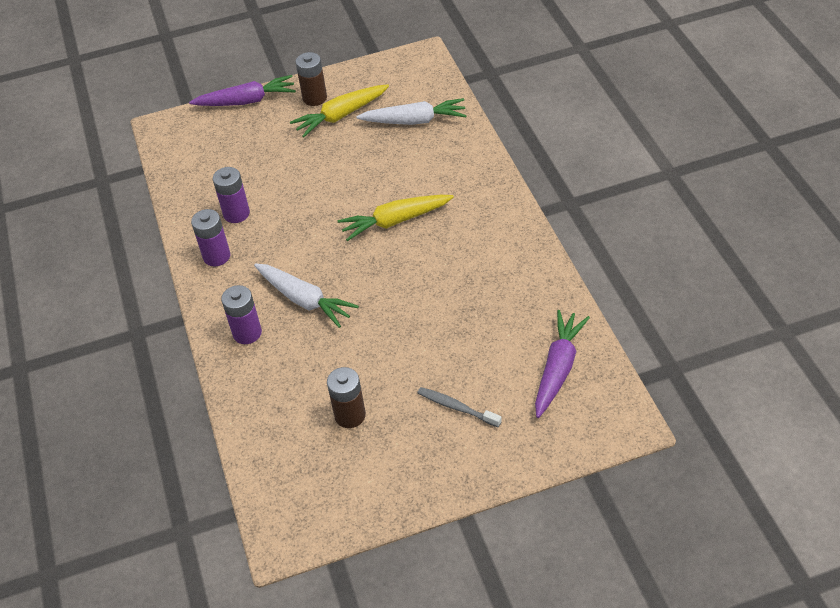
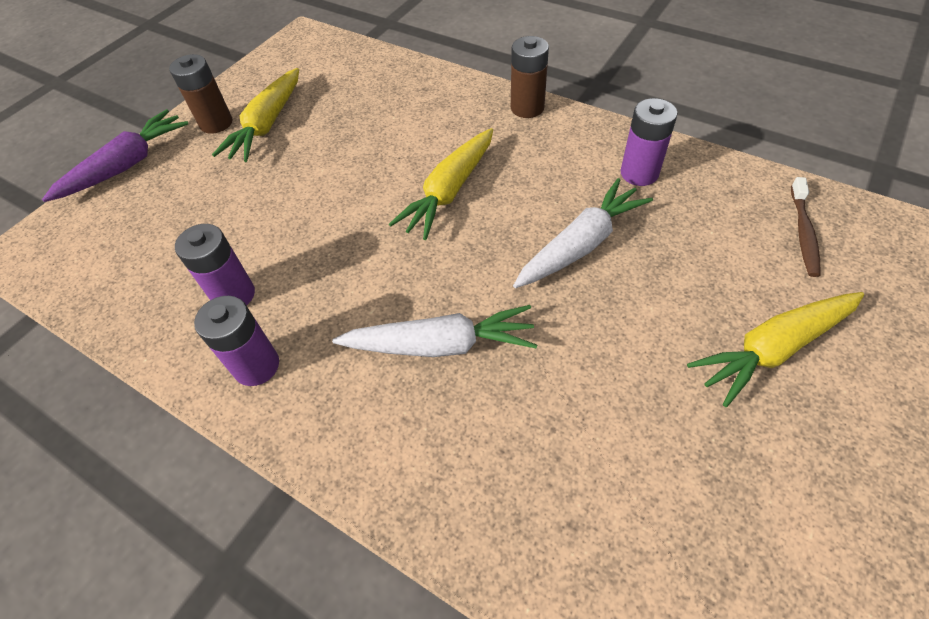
camera: 40 degrees left, 5 degrees up
purple battery [221,285,262,344] -> purple battery moved to [620,98,678,186]
brown battery [327,367,366,428] -> brown battery moved to [511,36,549,118]
white carrot [356,98,467,125] -> white carrot moved to [513,178,653,288]
grey toothbrush [417,387,502,427] -> yellow carrot [687,292,864,407]
purple carrot [535,310,590,418] -> brown toothbrush [791,177,821,277]

